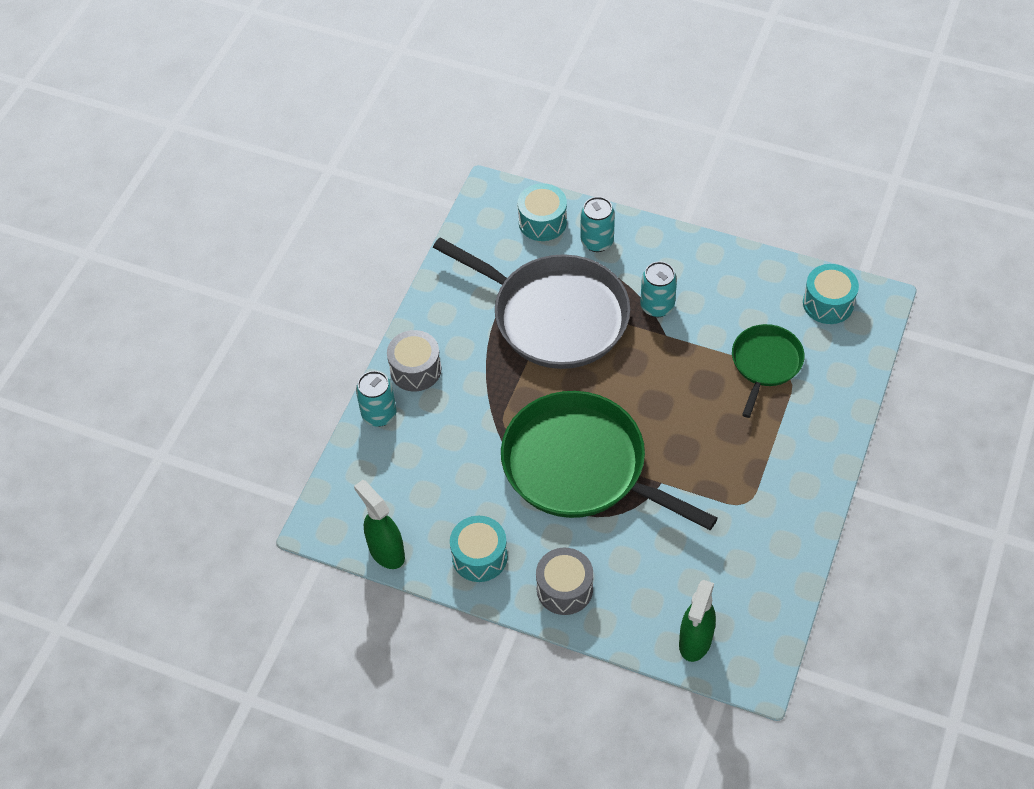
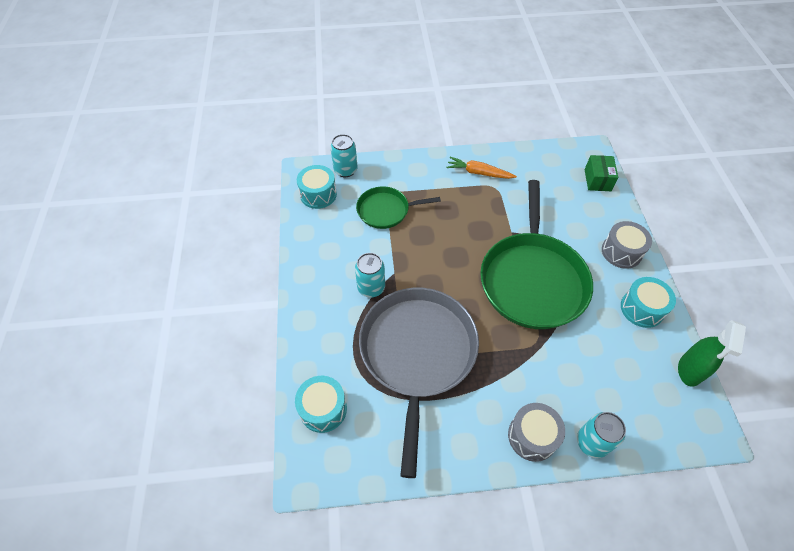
camera: 120 degrees left, 0 degrees up
turquoise can [581,197,615,252] -> turquoise can moved to [330,134,358,177]
green spray bottle [679,580,716,662] -> green box [585,155,618,191]
none -> orange carrot [446,157,517,179]

